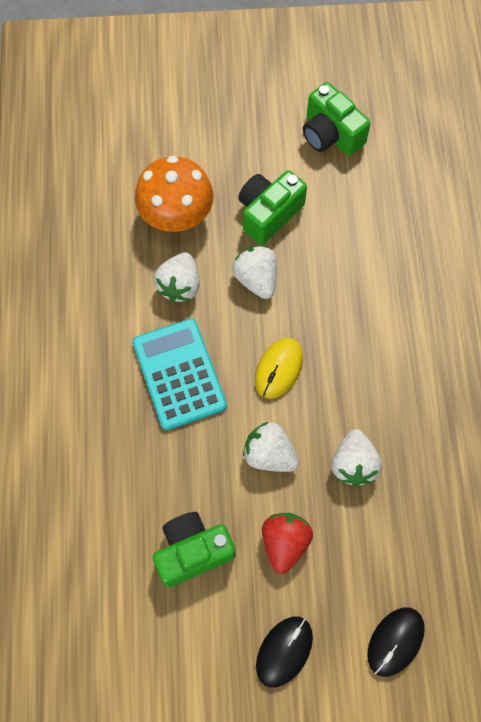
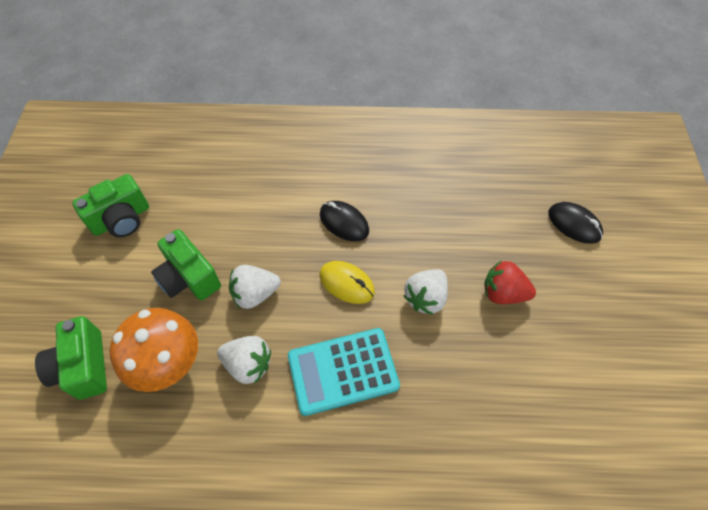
camera: 85 degrees left, 10 degrees down
green camera [153,512,235,587] -> green camera moved to [35,316,107,400]
black mouse [256,617,313,688] -> black mouse moved to [320,201,369,241]
white strawberry [332,429,382,486] -> none

